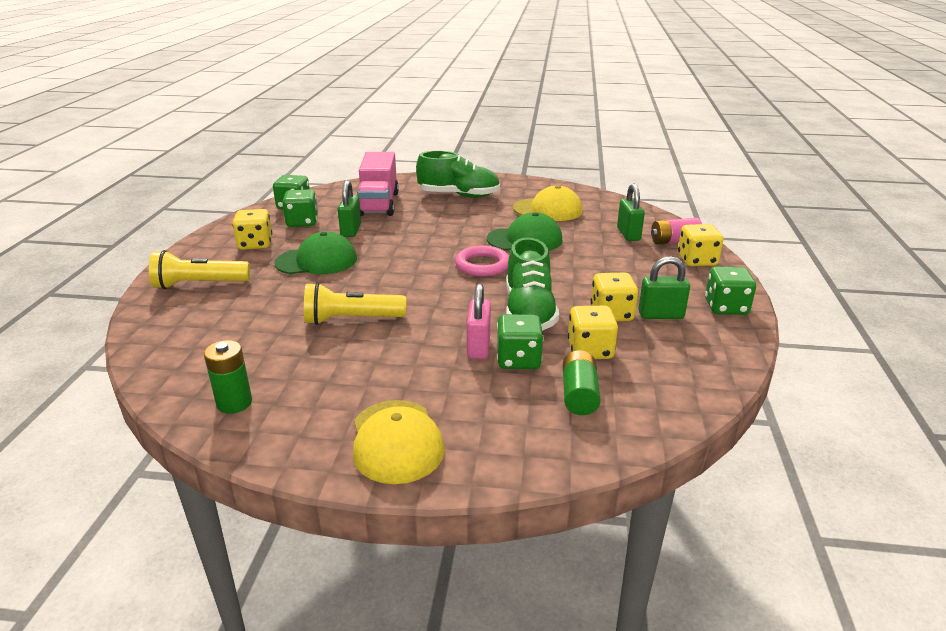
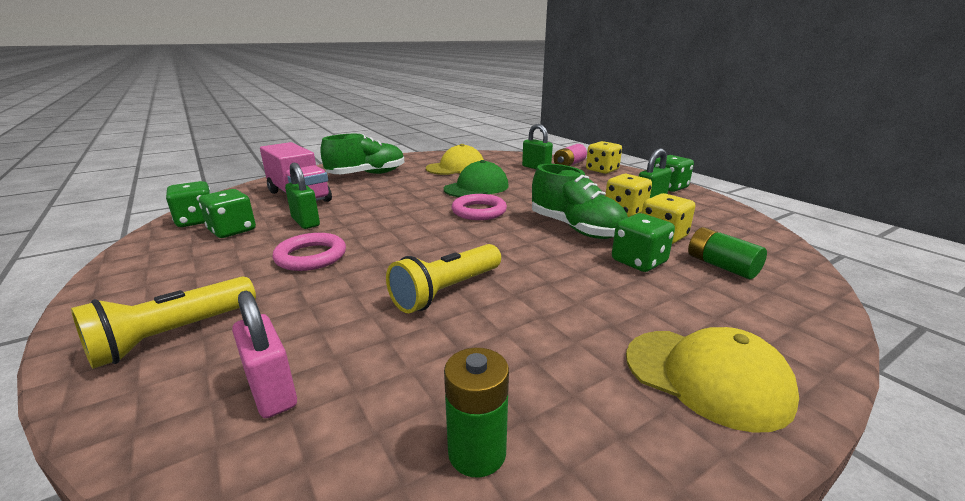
camera: 40 degrees left, 5 degrees down
yellow dice [233,209,272,250] -> none
green cap [274,231,357,274] -> pink ring [272,233,346,271]
pink padlock [467,283,491,359] -> pink padlock moved to [232,291,297,418]

